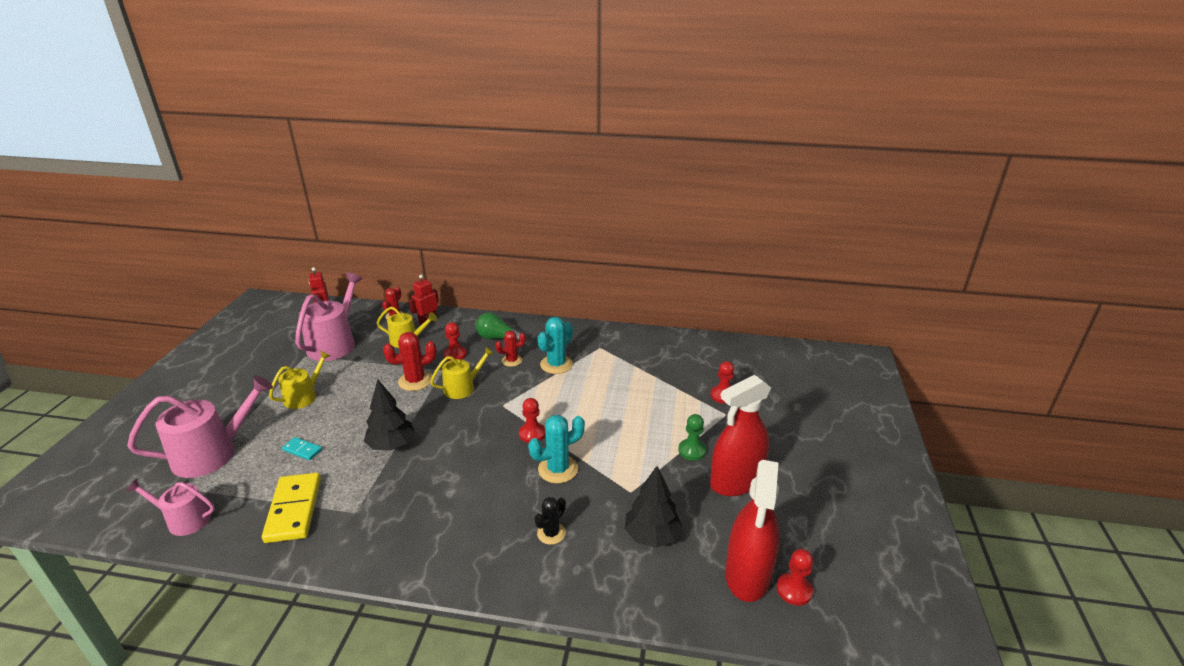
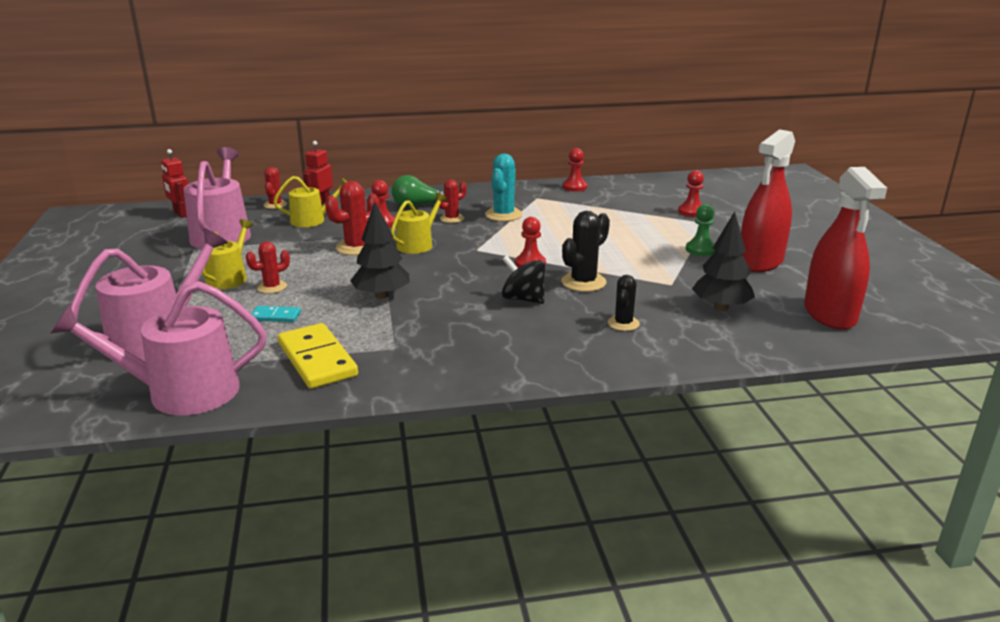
camera: 20 degrees left, 5 degrees down
pink watering can [126,479,215,536] -> pink watering can [51,281,267,415], size x1.68
turquoise cactus [528,415,585,484] -> black cactus [561,211,610,292]
red pawn [777,549,813,606] -> red pawn moved to [563,148,587,192]
none -> red cactus [246,242,290,293]
none -> black spinning top [502,255,545,304]

